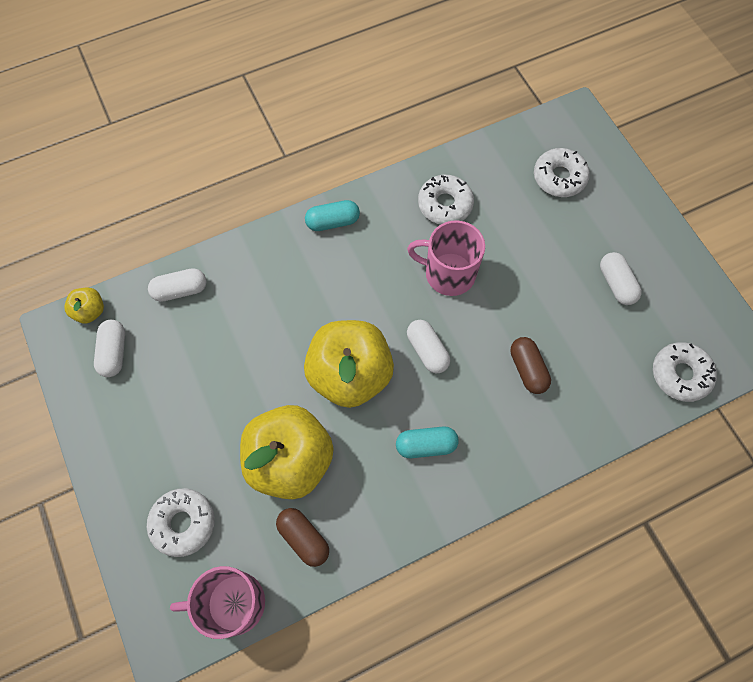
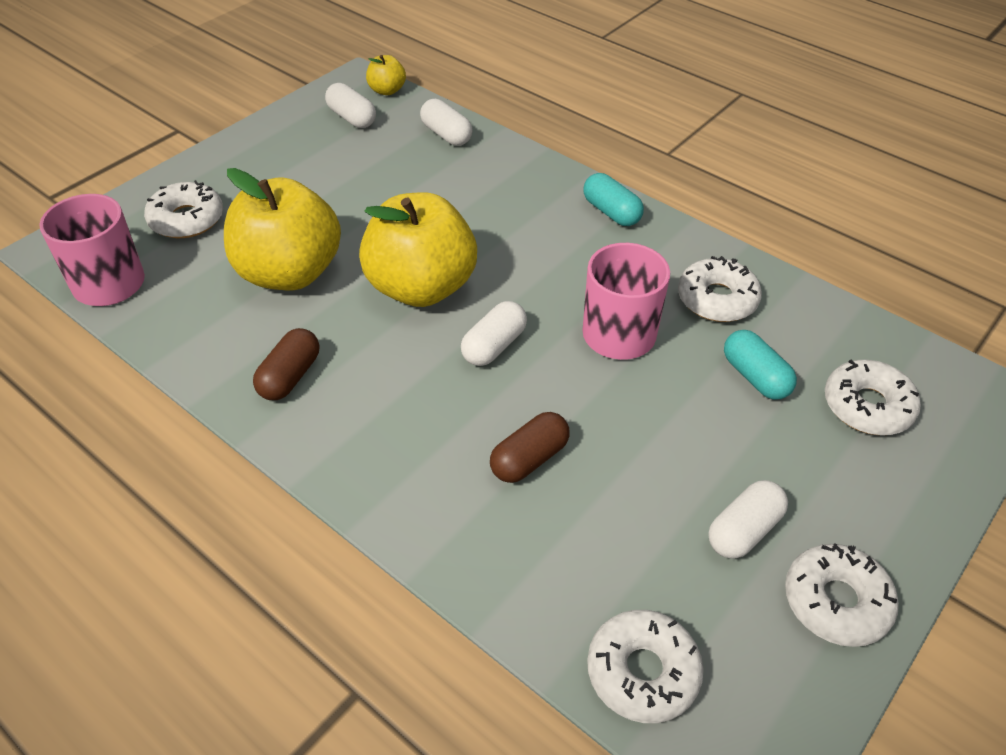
camera: 65 degrees right, 20 degrees down
white capsule [94,319,125,377] -> white capsule turned 75 degrees clockwise [325,83,376,128]
brown capsule [276,508,329,567] -> brown capsule moved to [253,328,319,400]
turquoise capsule [396,426,459,458] -> turquoise capsule moved to [724,330,797,400]
none -> white donut [785,543,899,647]

